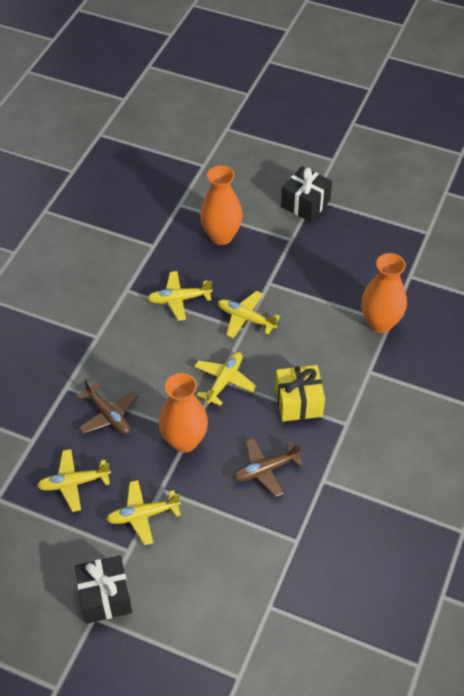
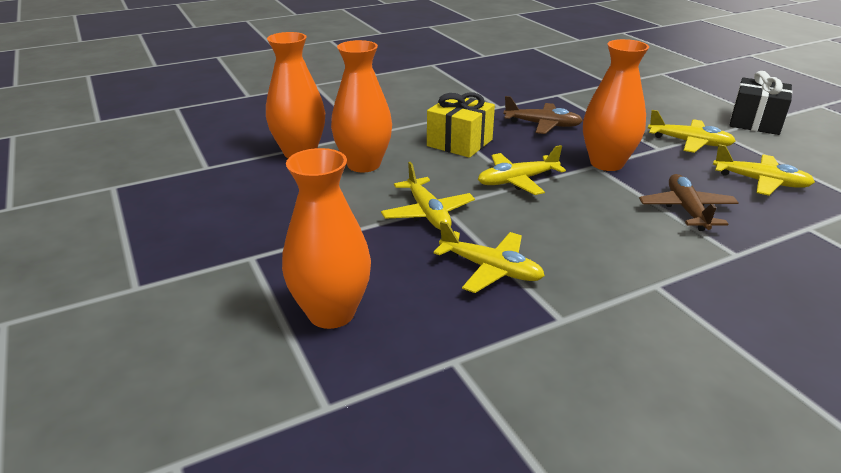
camera: 140 degrees left, 20 degrees down
black gift [281,166,332,222] -> none
none -> orange vase [331,40,392,172]

